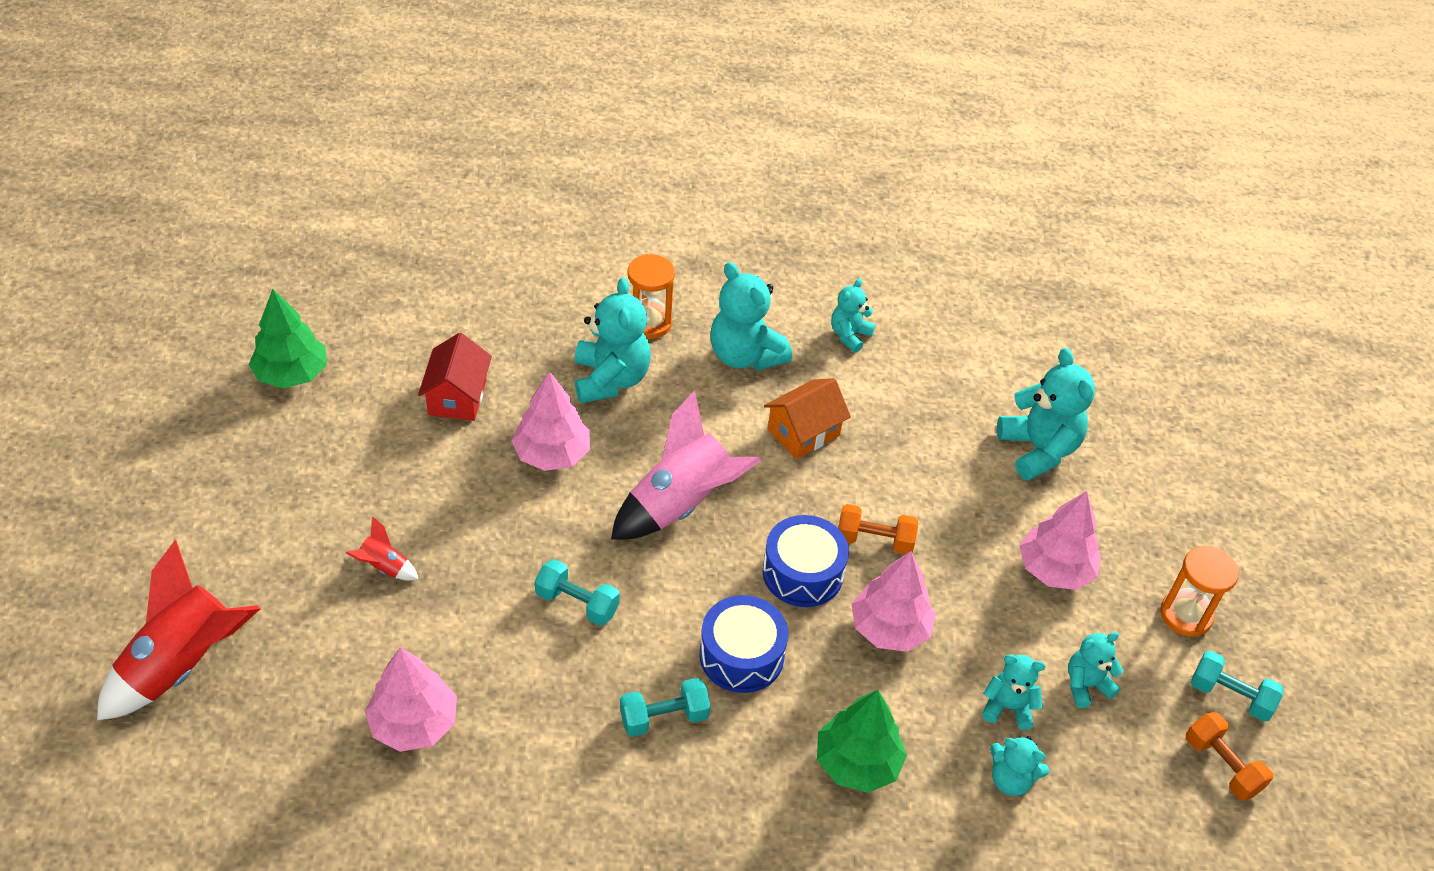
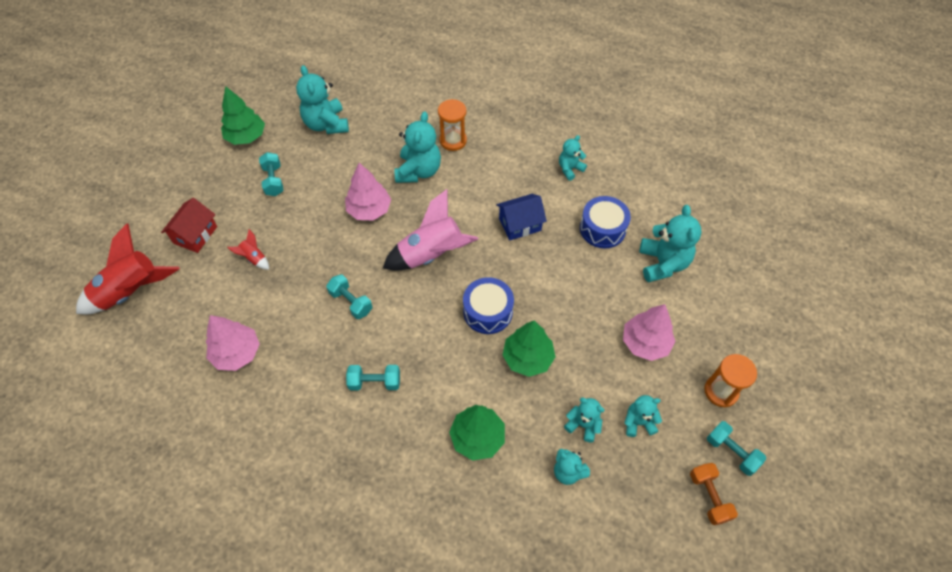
camera: 20 degrees right, 10 degrees up
red house [418,333,492,421] -> red house moved to [161,198,217,253]
blue drum [699,595,788,693] -> blue drum moved to [580,196,631,248]
turquoise teddy bear [710,262,792,371] -> turquoise teddy bear moved to [296,65,349,134]
orange house [764,378,851,459] -> blue house [496,194,547,240]
orange dumbbell [838,504,918,554] -> none
pink tree [852,551,936,652] -> green tree [503,321,555,377]
none -> turquoise dumbbell [259,152,284,196]

